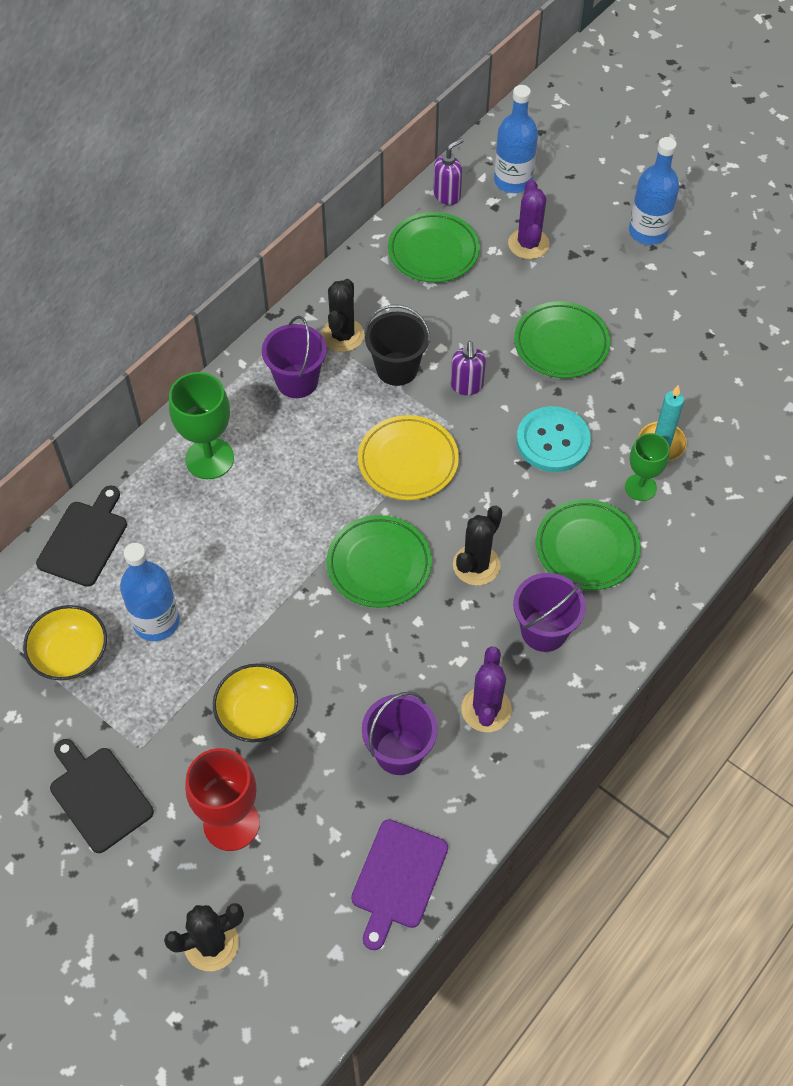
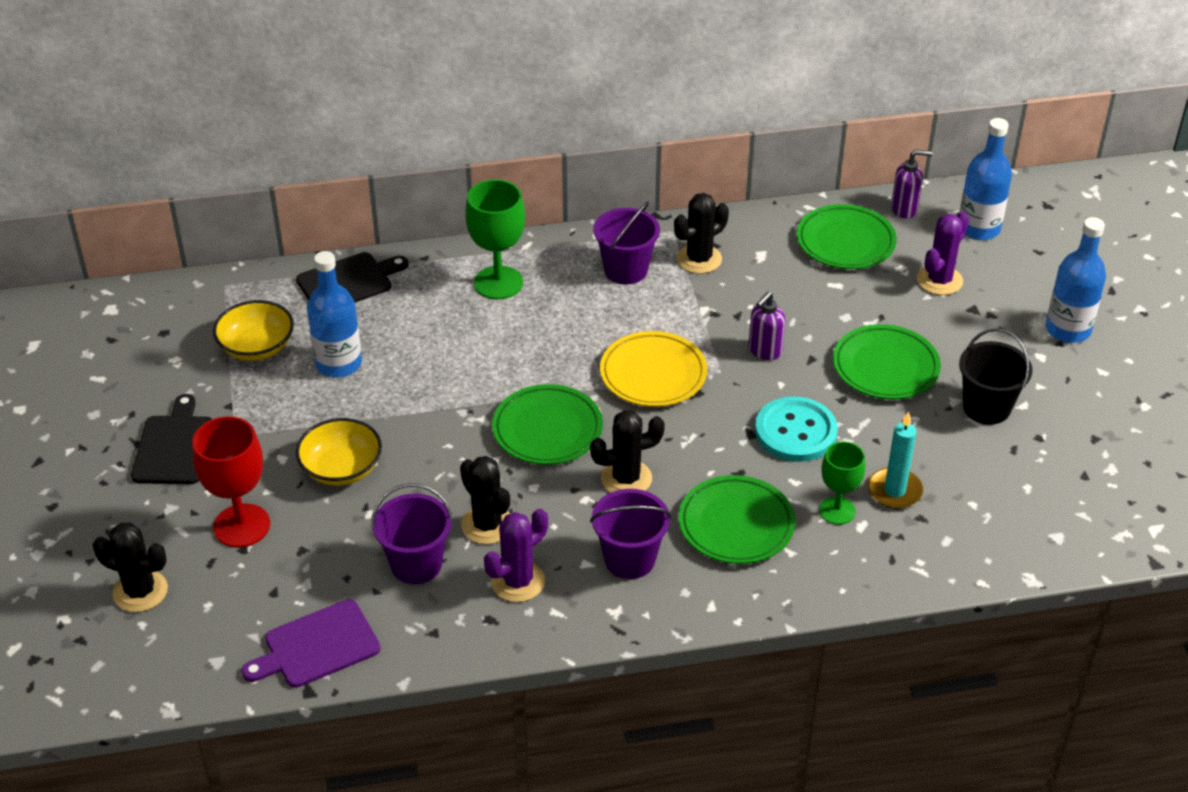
camera: 40 degrees right, 15 degrees down
black bucket [364,305,430,386] -> black bucket moved to [959,328,1032,424]
none -> black cactus [460,456,510,544]

